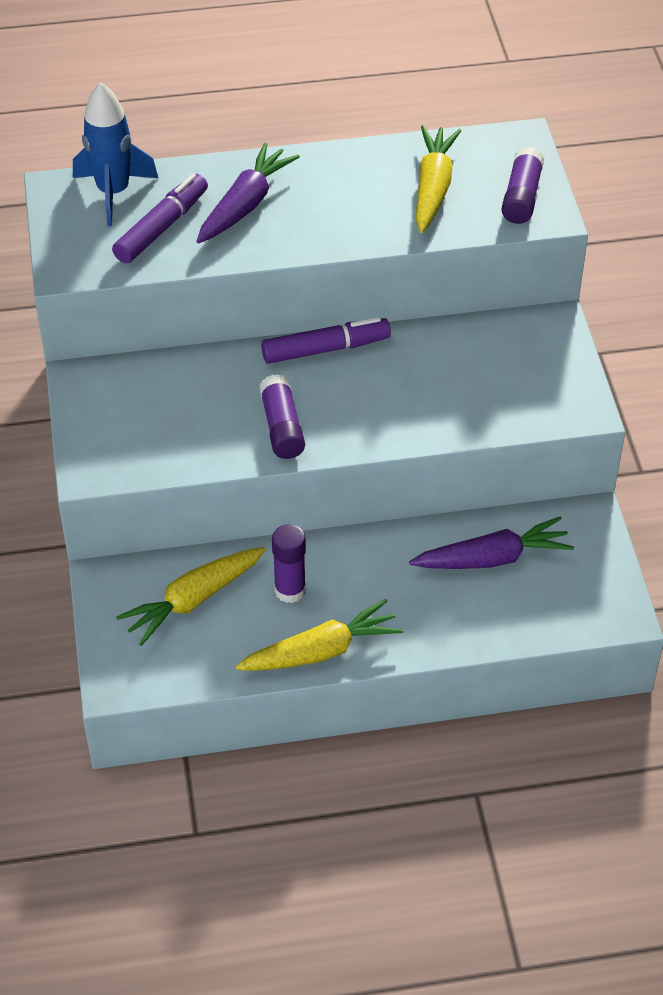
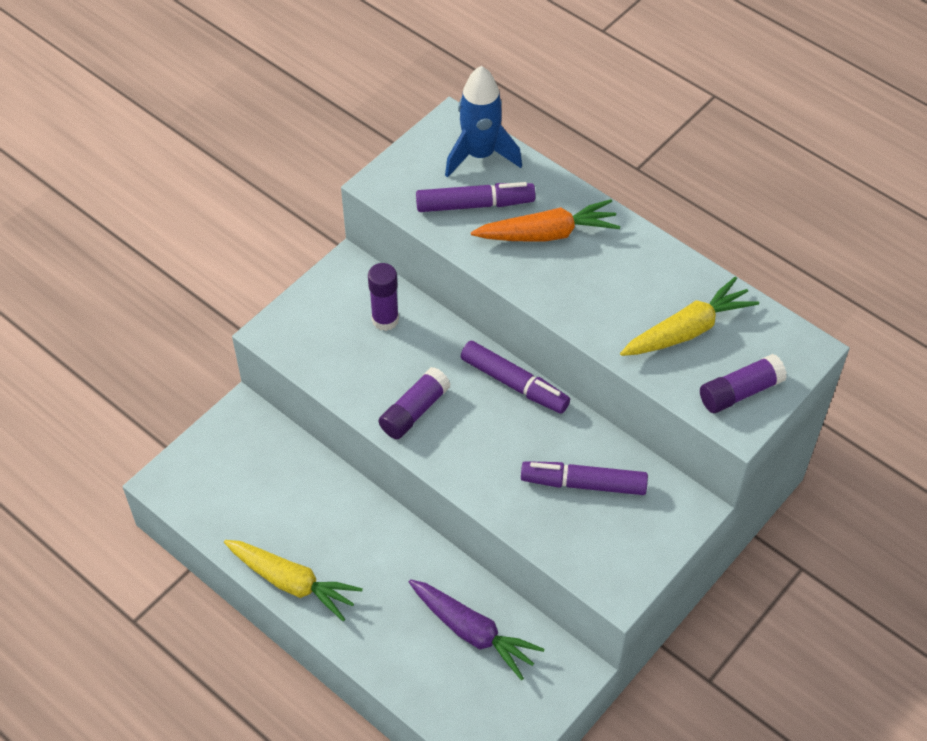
camera: 50 degrees right, 5 degrees up
yellow carrot [116,547,266,646] -> none
purple carrot [196,143,300,243] -> orange carrot [471,199,620,242]
purple glue stick [272,524,306,603] -> purple glue stick moved to [368,263,399,331]
none -> purple marker [521,461,648,495]

